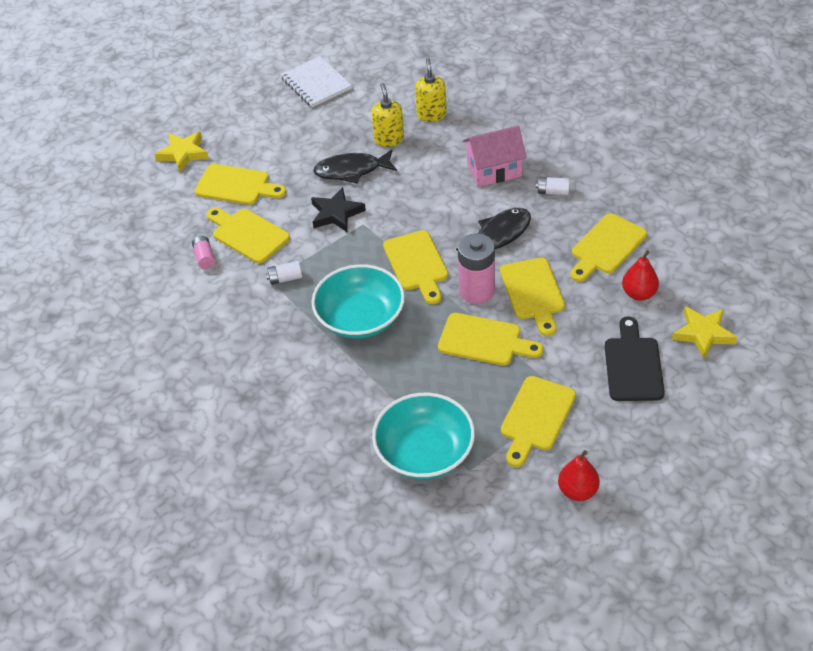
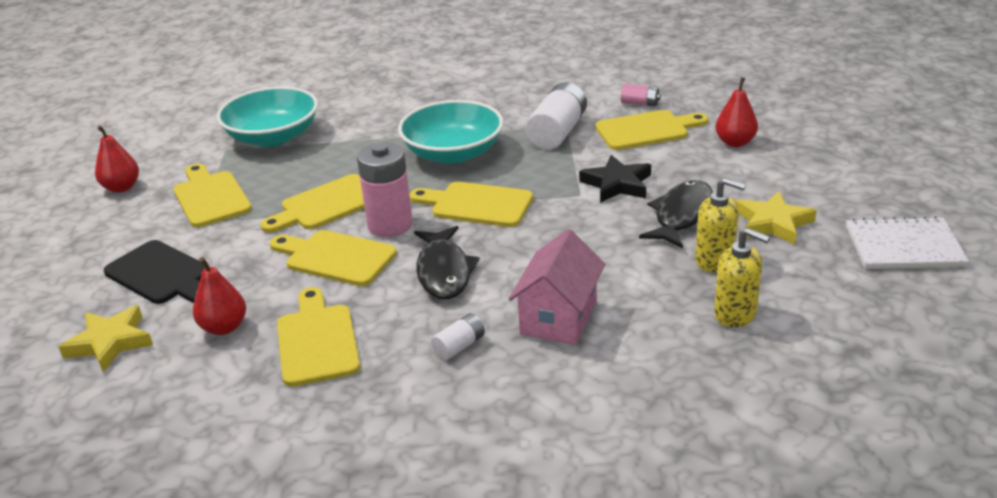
camera: 125 degrees right, 15 degrees down
yellow star [155,132,209,172] -> yellow star moved to [736,191,817,245]
yellow cutting board [195,164,286,205] -> red pear [715,77,758,147]
white battery [266,261,302,285] -> white battery [525,82,587,150], size x1.98

